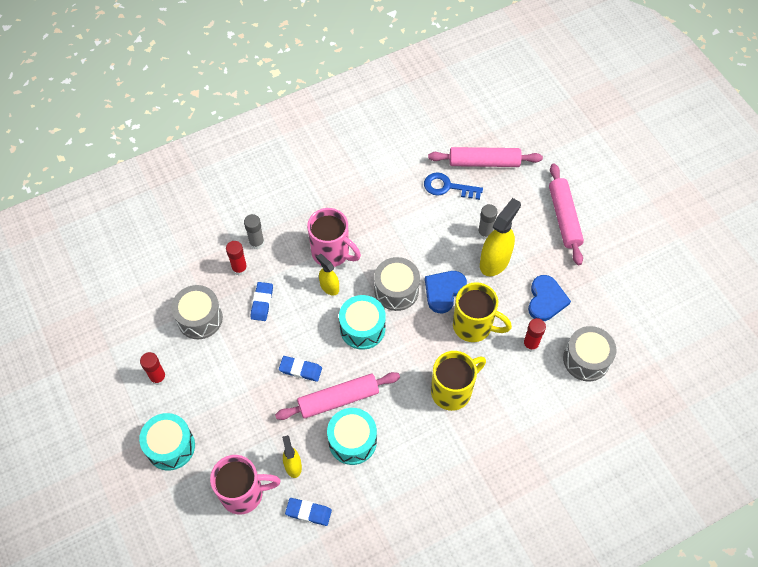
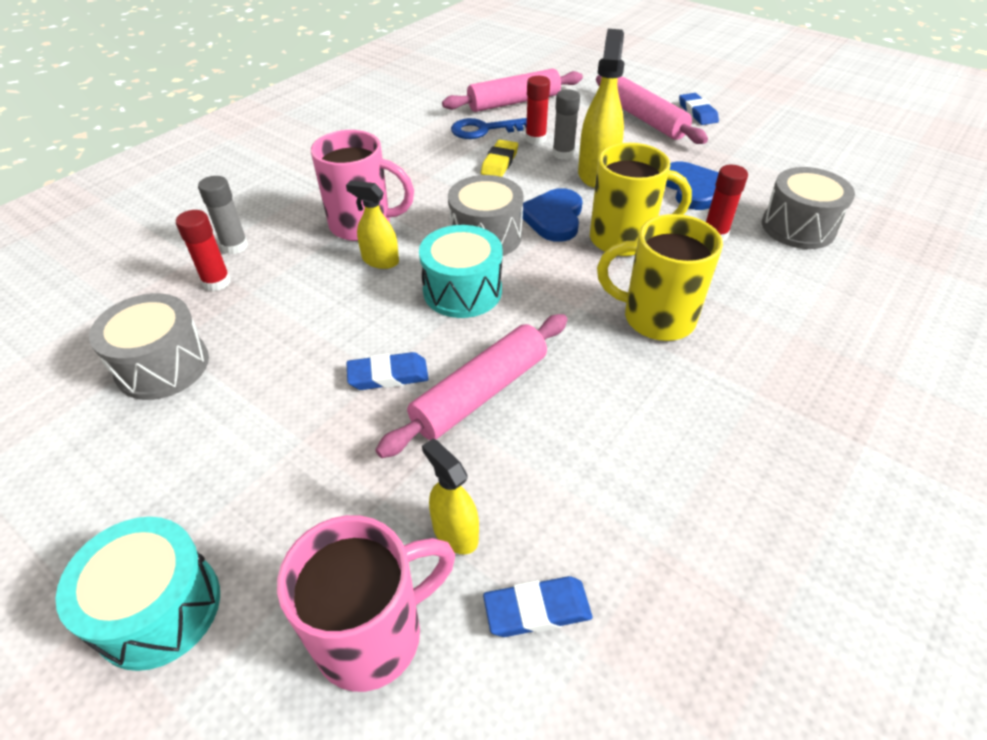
camera: 25 degrees left, 15 degrees down
red glue stick [140,352,167,385] -> red glue stick moved to [525,76,550,144]
blue eraser [251,282,273,321] -> blue eraser moved to [679,93,719,125]
turquoise drum [327,408,377,465] -> none
yellow mug [431,351,486,411] -> yellow mug turned 105 degrees counterclockwise [597,214,723,341]
none -> yellow eraser [481,140,518,177]

